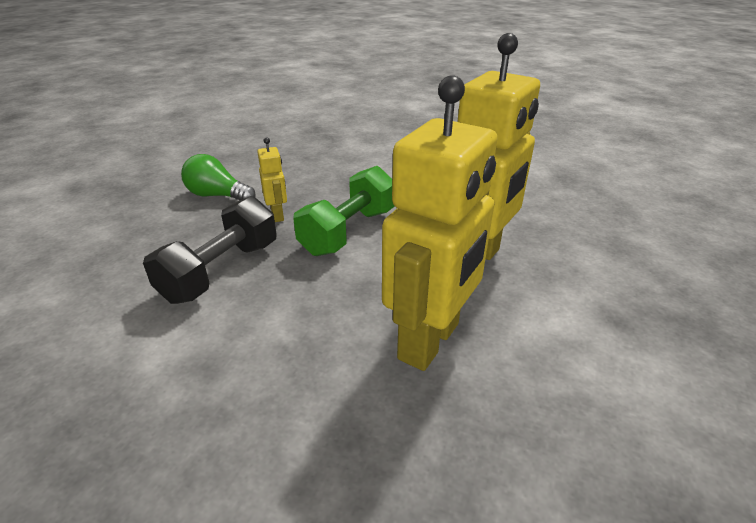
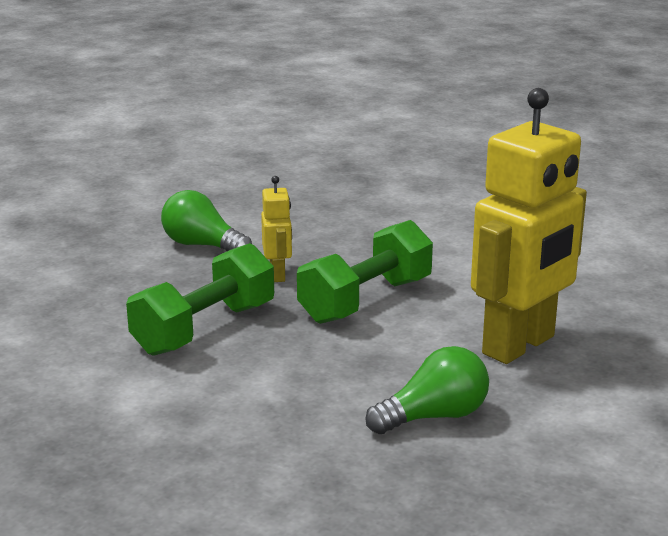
camera: 10 degrees right, 10 degrees down
black dumbbell [143,196,277,304] -> green dumbbell [126,243,274,356]
yellow robot [382,75,497,371] -> green light bulb [365,346,489,434]

